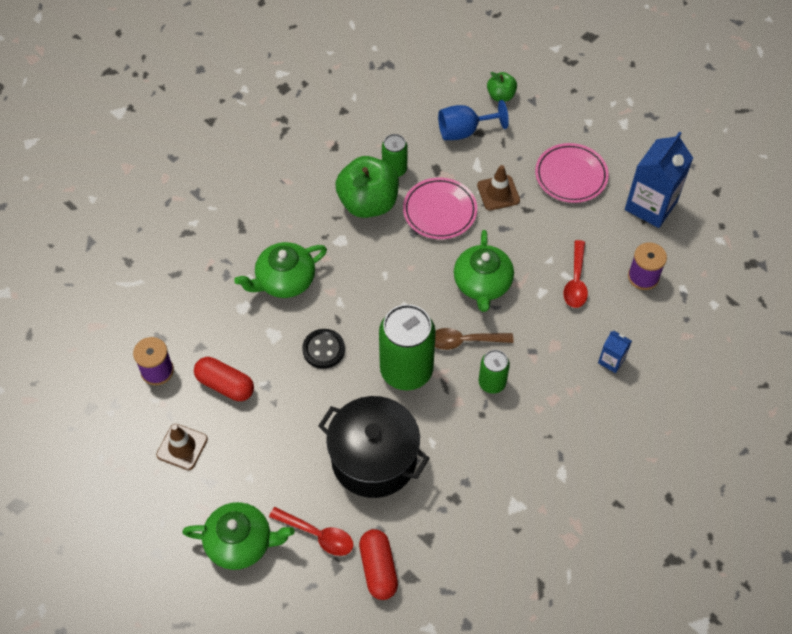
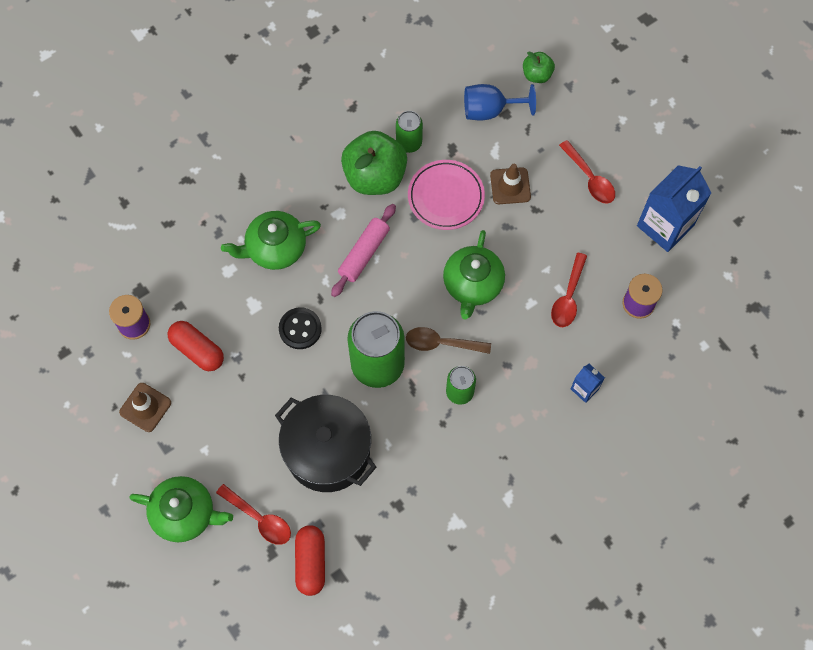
camera: 10 degrees right, 10 degrees up
pink plate [535,143,609,203] -> red spoon [559,140,615,203]
none -> pink rolling pin [331,204,396,297]

